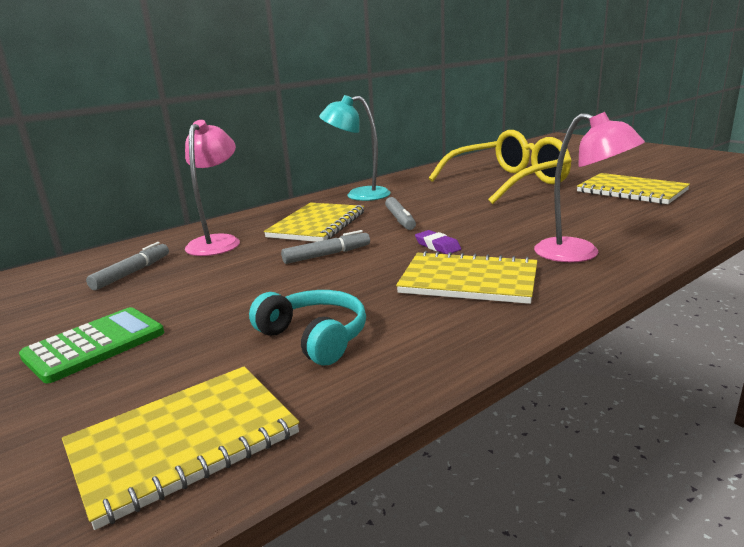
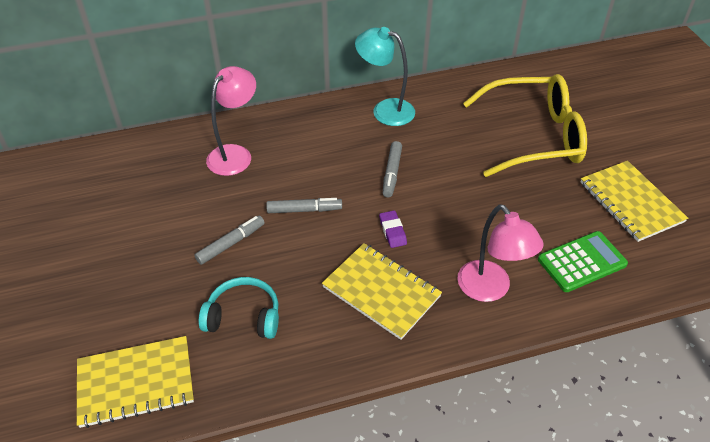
camera: 20 degrees right, 25 degrees up
green calculator [19,307,164,383] -> green calculator moved to [538,231,628,292]
grey marker [86,242,169,290] -> grey marker moved to [195,216,265,265]
turquoise headphones [249,290,366,366] -> turquoise headphones turned 60 degrees counterclockwise [199,277,279,339]
yellow notebook [264,203,364,242] -> none

